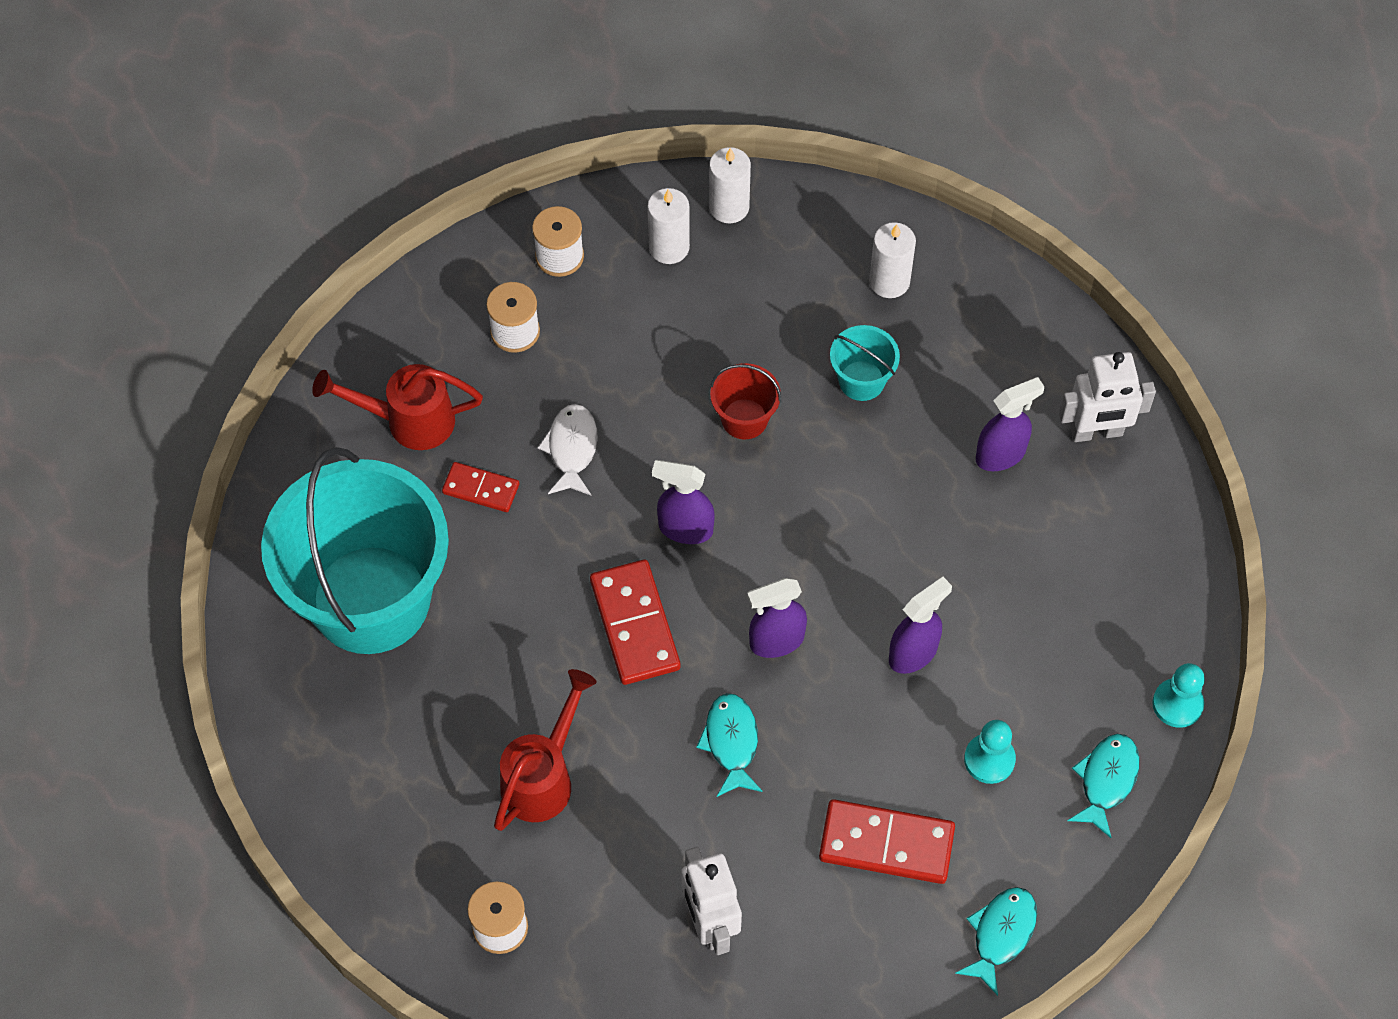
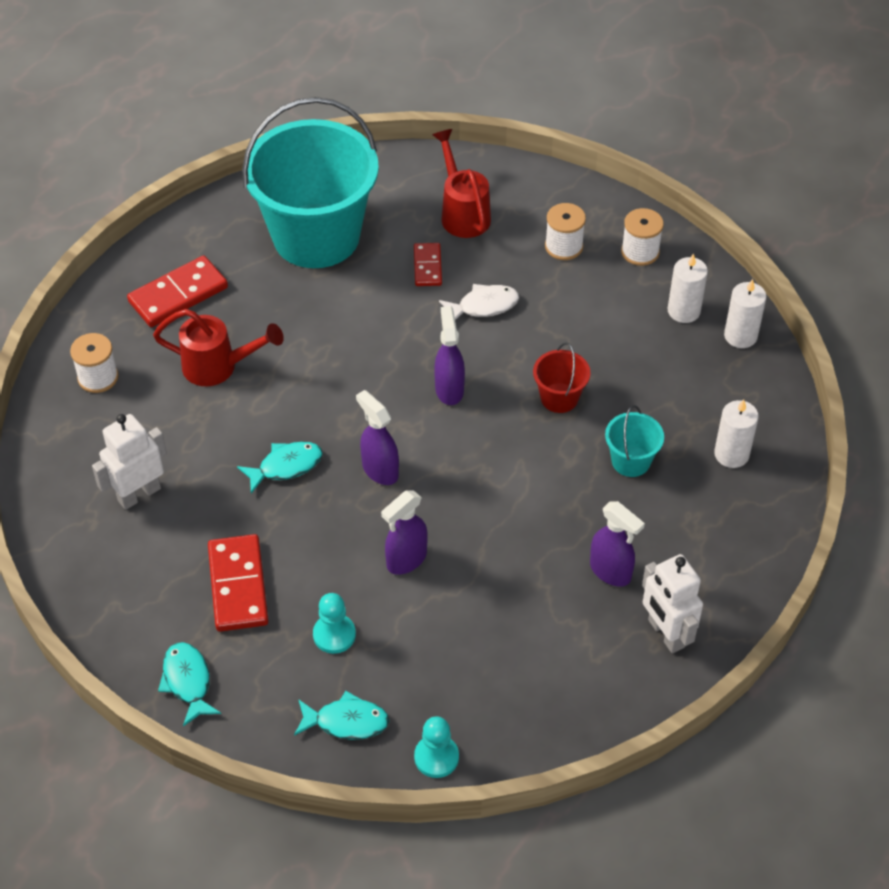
camera: 70 degrees right, 10 degrees down
red domino [590,560,680,685] -> red domino moved to [127,255,228,327]
purple spray bottle [889,577,952,674] -> purple spray bottle turned 105 degrees clockwise [381,490,427,575]
turquoise fish [955,887,1037,996] -> turquoise fish turned 120 degrees counterclockwise [158,642,221,726]

